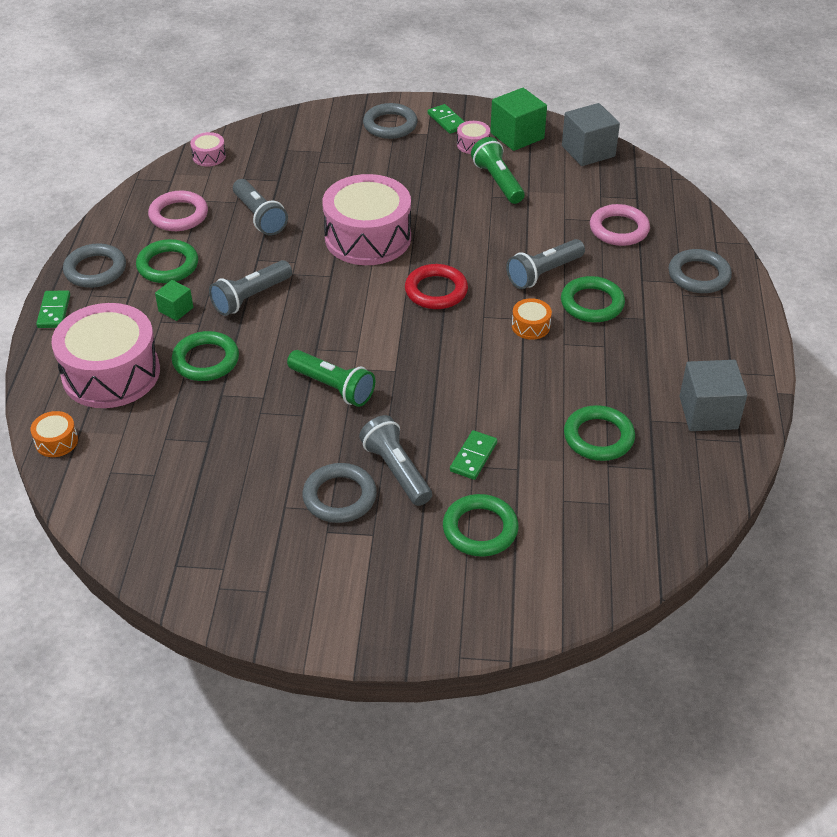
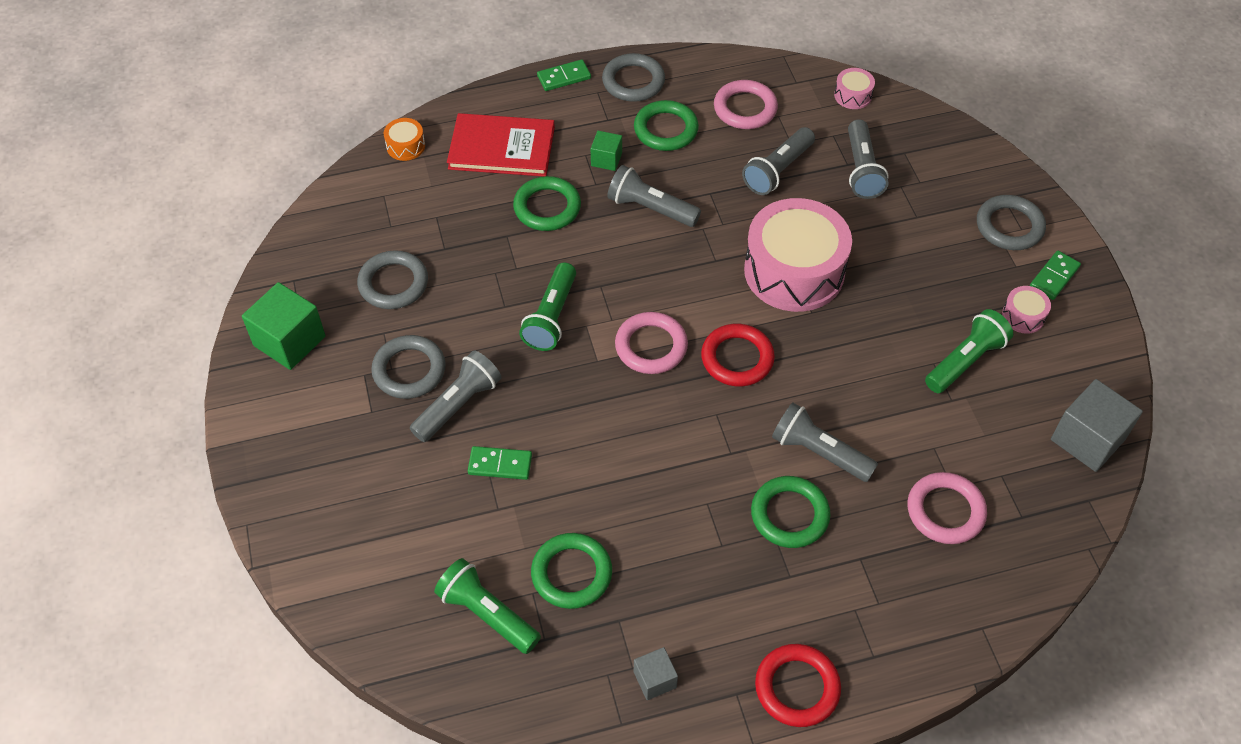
camera: 70 degrees right, 10 degrees up
pink drum [51,303,160,408] -> red book [447,113,555,177]
green ring [443,494,519,557] -> none
green cube [490,88,547,151] -> green cube moved to [242,282,326,370]
orange drum [512,298,552,340] -> none
grey ring [668,249,732,293] -> grey ring moved to [357,250,428,309]
grey cube [679,360,747,431] -> grey cube [634,647,678,700], size x0.55
none -> green flashlight [434,558,541,654]
none -> pink ring [615,312,688,374]
none -> red ring [755,644,841,727]
none -> grey flashlight [848,119,888,199]

